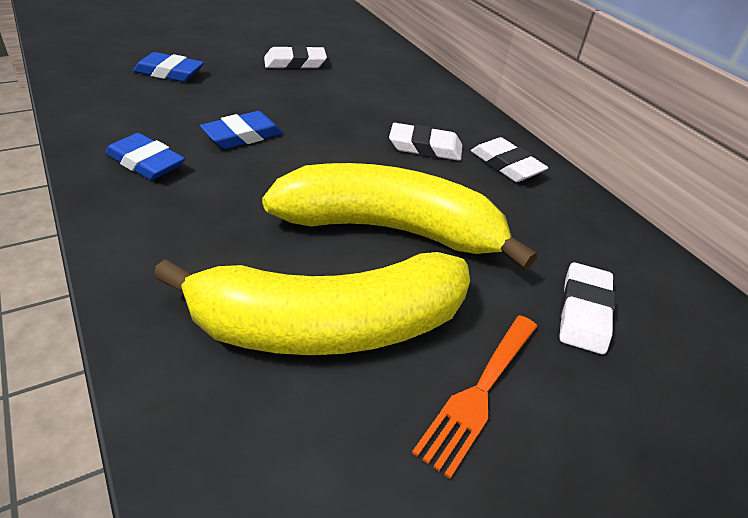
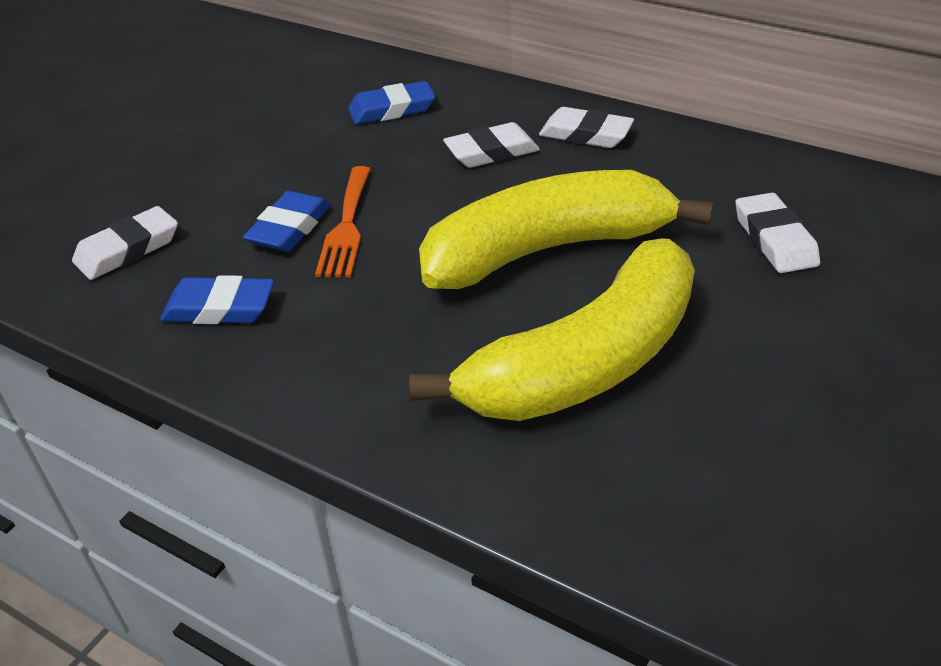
camera: 25 degrees left, 0 degrees up
blue eraser [133,52,204,82] -> blue eraser moved to [348,81,435,124]
white eraser [264,46,327,69] -> white eraser moved to [72,206,178,280]
orange fork [412,315,537,479] -> orange fork moved to [315,166,371,277]

